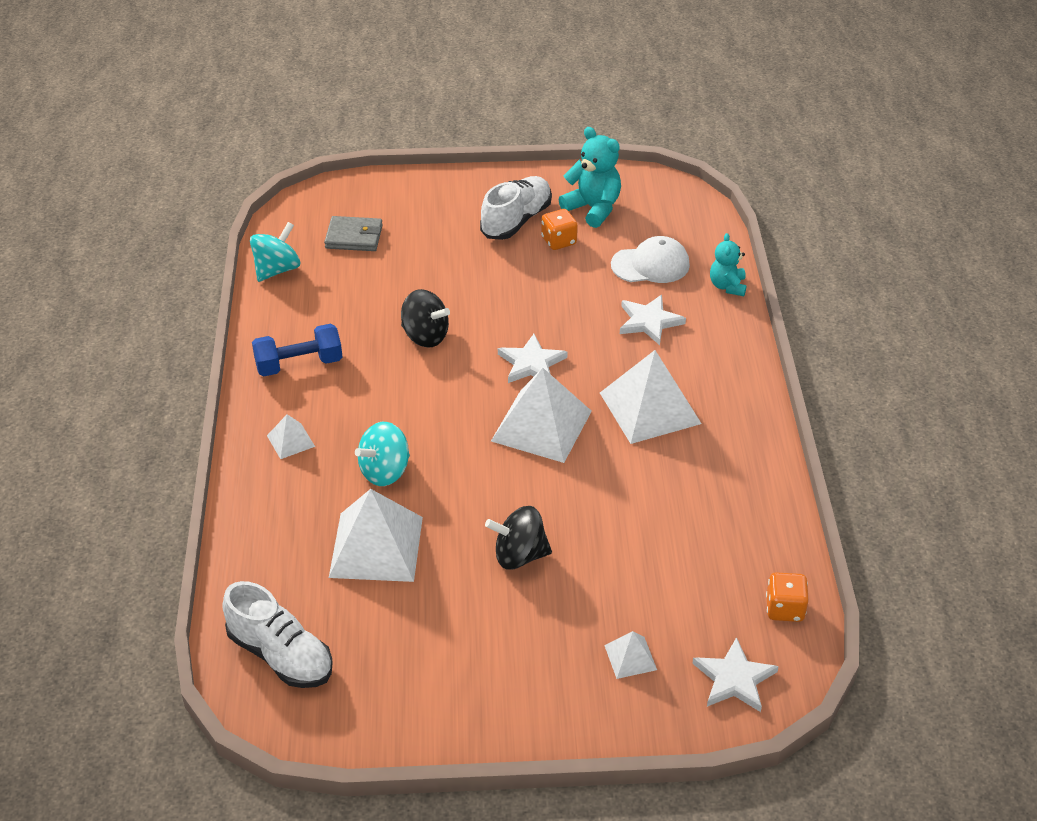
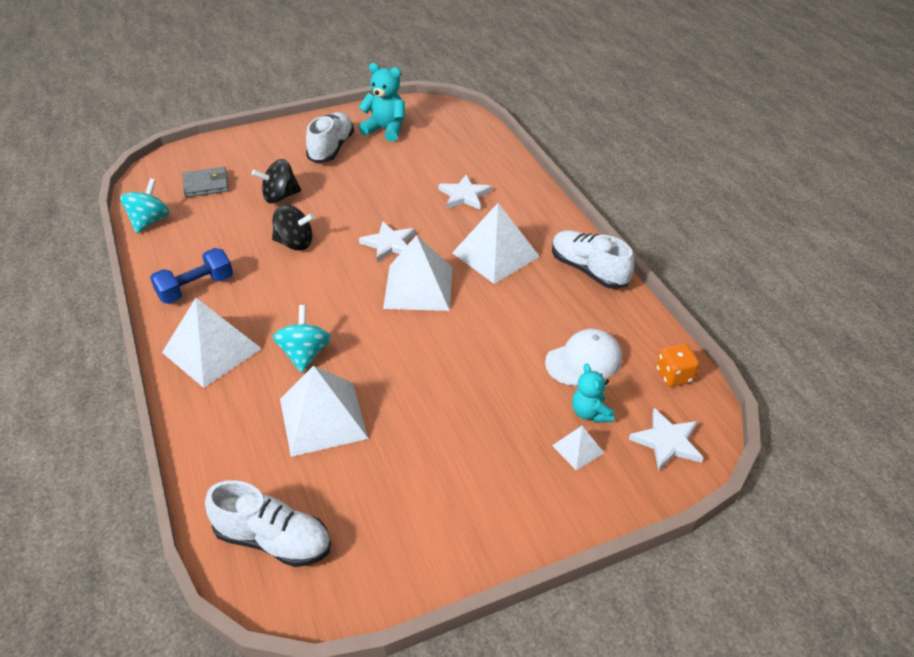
camera: 20 degrees left, 0 degrees up
white pyramid [267,414,315,459] -> white pyramid [162,298,262,388], size x2.12
turquoise spinning top [355,422,410,486] -> turquoise spinning top turned 150 degrees clockwise [273,305,331,373]
black spinning top [485,506,552,570] -> black spinning top moved to [252,159,301,204]
orange dice [541,209,578,250] -> none
white cap [611,236,690,283] -> white cap moved to [545,329,622,386]
turquoise teddy bear [710,233,747,296] -> turquoise teddy bear moved to [572,364,614,423]
none -> white shoe [552,230,634,289]

